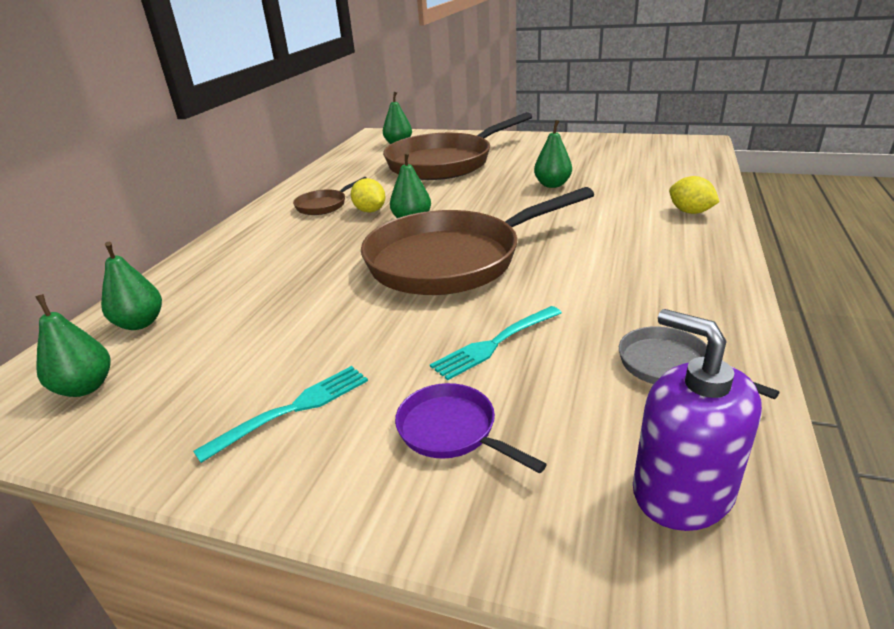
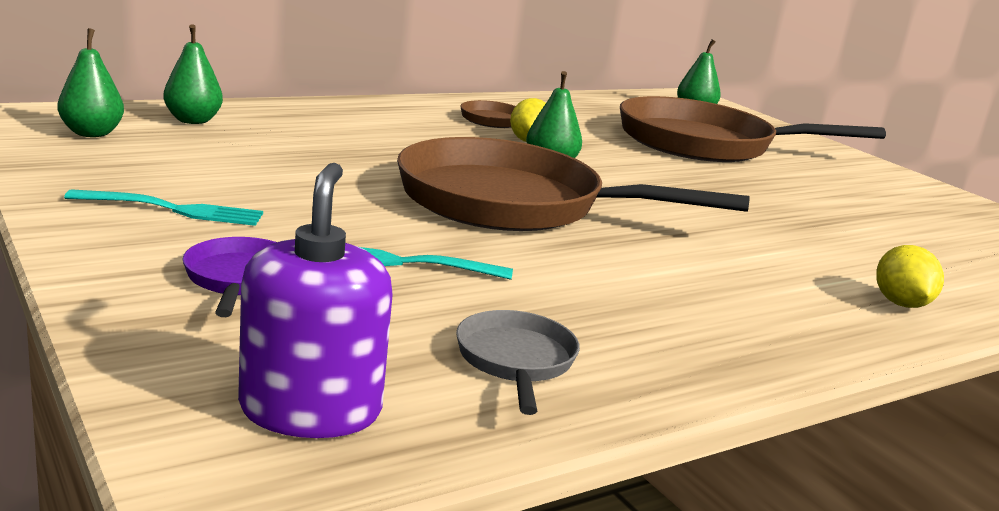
camera: 35 degrees right, 10 degrees down
green pear [534,120,572,188] -> none

